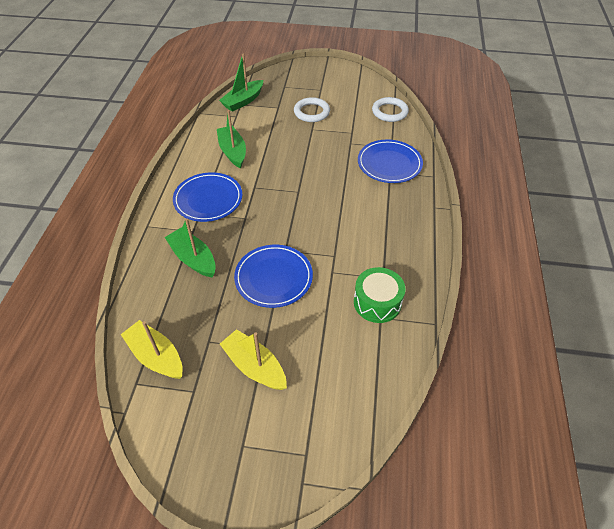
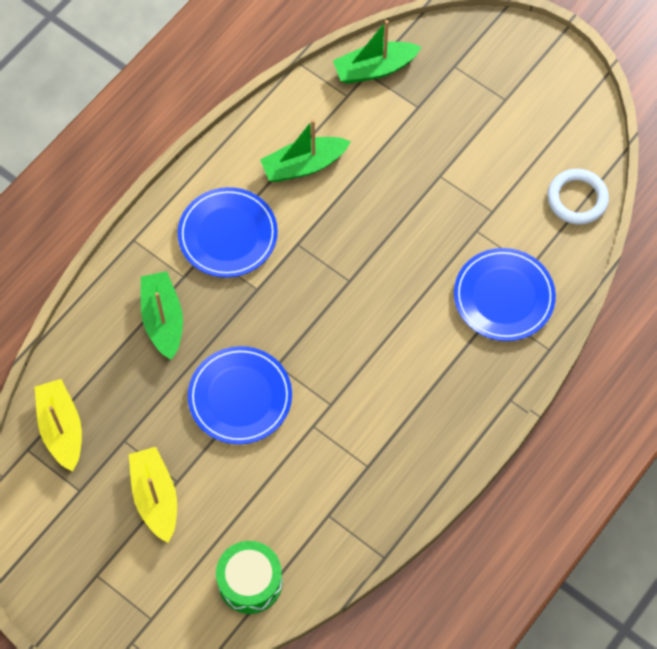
camera: 30 degrees right, 15 degrees up
green boat [217,110,246,168] -> green boat turned 120 degrees counterclockwise [260,119,351,182]
white ring [294,97,330,122] -> none
green drum [354,267,406,323] -> green drum moved to [216,541,283,614]

